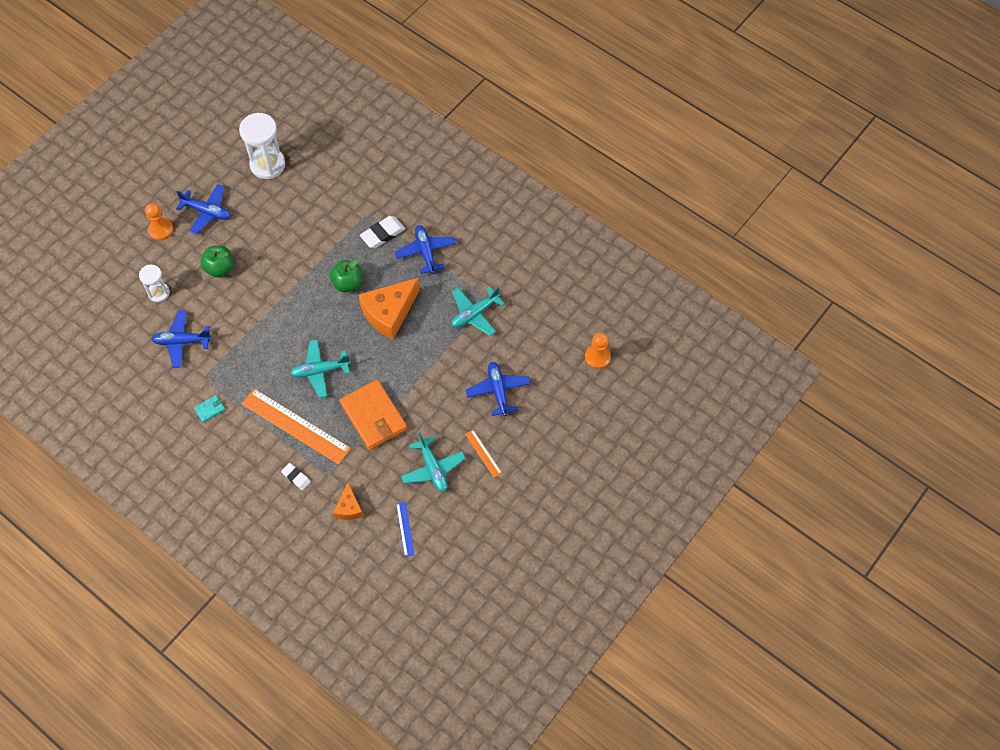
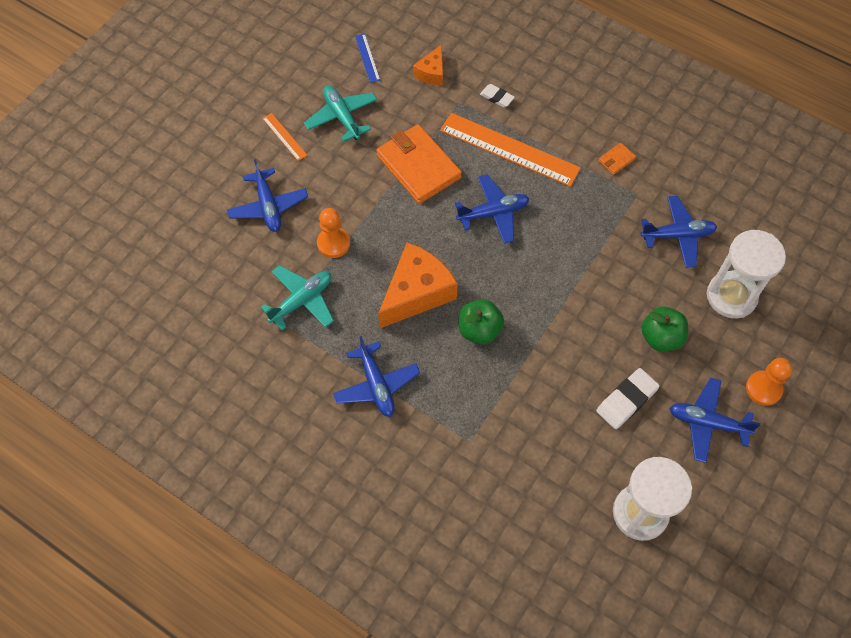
camera: 175 degrees right, 0 degrees up
white hourglass [139,265,170,302] -> white hourglass [707,230,786,318], size x1.72
turquoise wallet [194,395,225,423] -> orange wallet [598,143,636,175]
turquoise plane [290,340,351,398] -> blue plane [455,174,529,244]
orange cheese [333,483,363,520] -> orange cheese turned 150 degrees counterclockwise [413,44,443,86]
white eraser [360,216,405,248] -> white eraser moved to [596,368,660,429]
orange pawn [585,332,611,369] -> orange pawn moved to [317,208,350,258]

